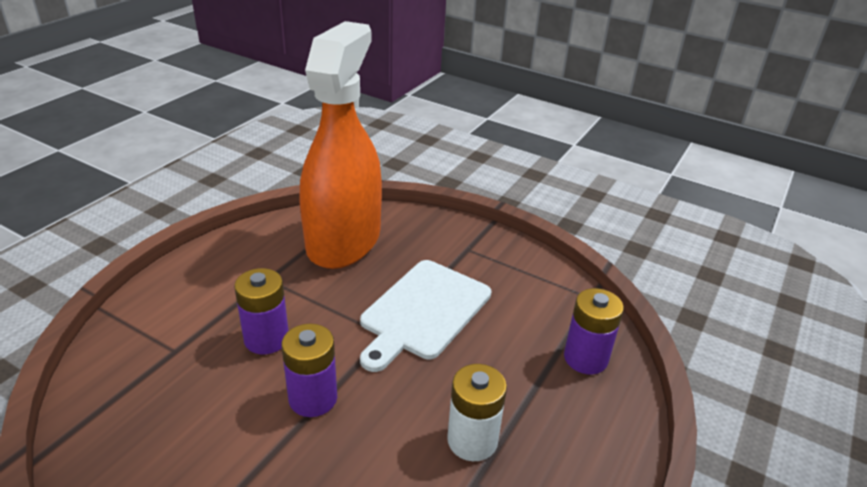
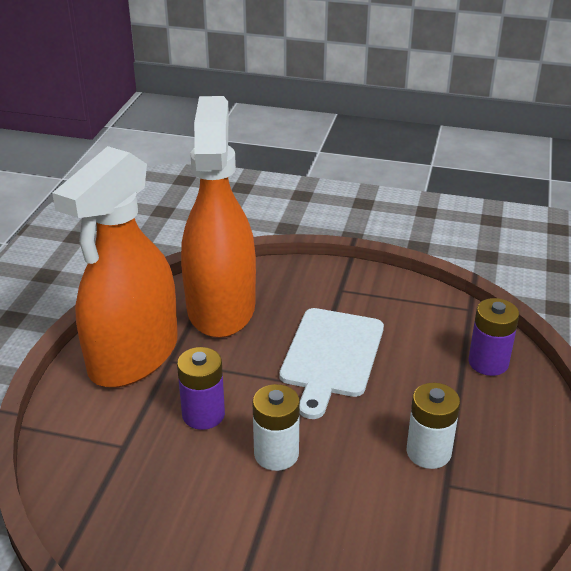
camera: 15 degrees left, 0 degrees up
purple battery [282,324,337,417] -> white battery [252,384,300,471]
none -> orange spray bottle [52,146,178,388]

